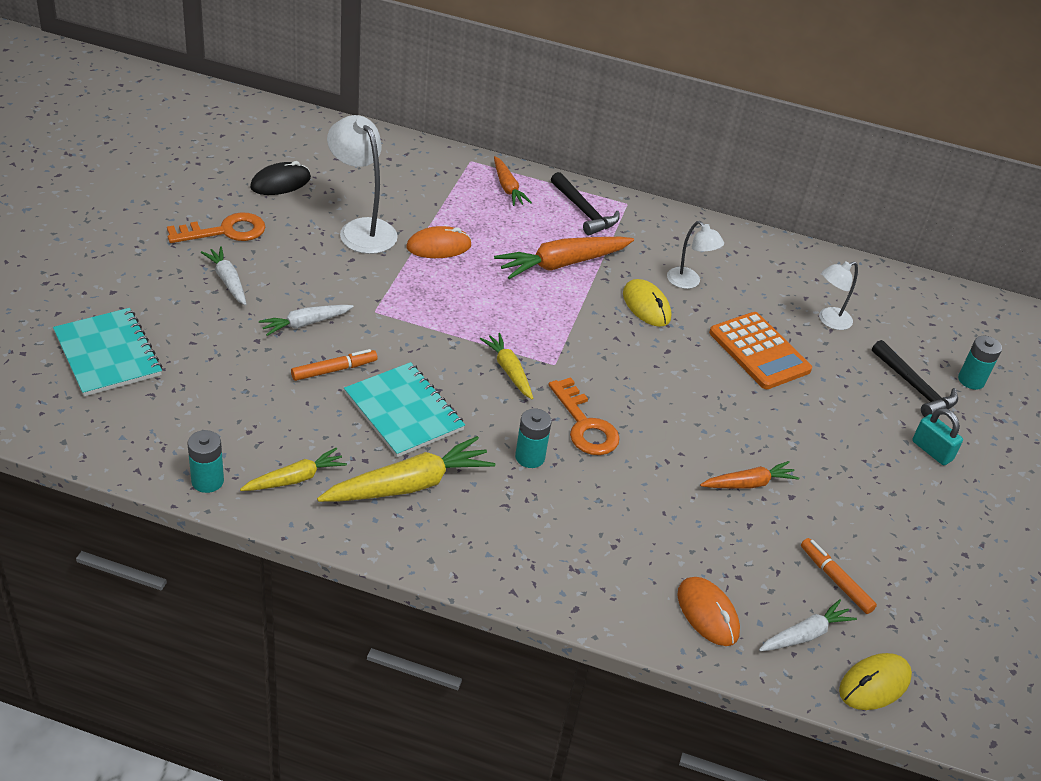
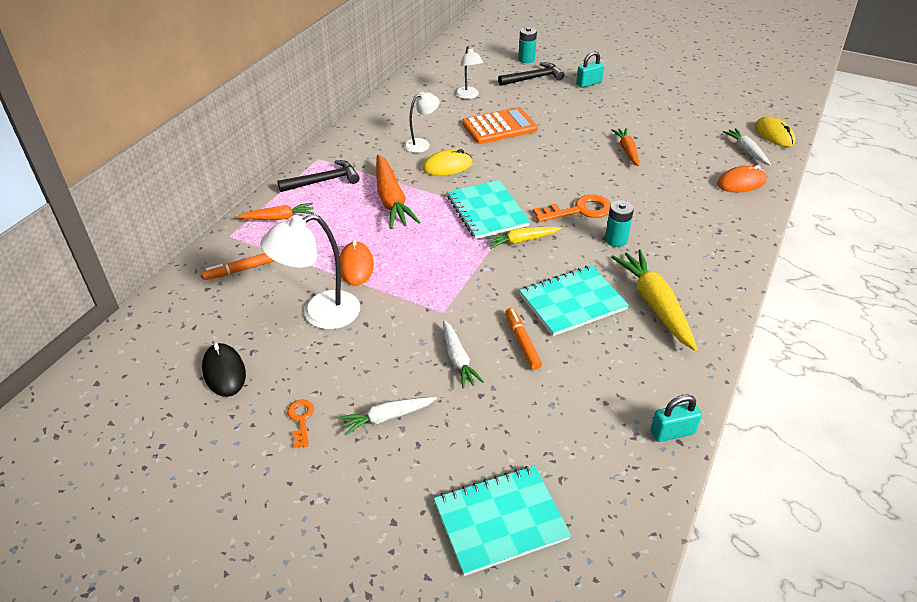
camera: 75 degrees left, 0 degrees up
orange key [167,212,266,243] -> orange key [287,400,314,448], size x0.55
turquoise battery [188,430,224,493] -> turquoise padlock [650,394,702,442]
yellow carrot [240,448,347,491] -> none
orange marker [801,538,877,614] -> orange marker moved to [202,253,274,280]
none -> turquoise notebook [447,180,530,239]

